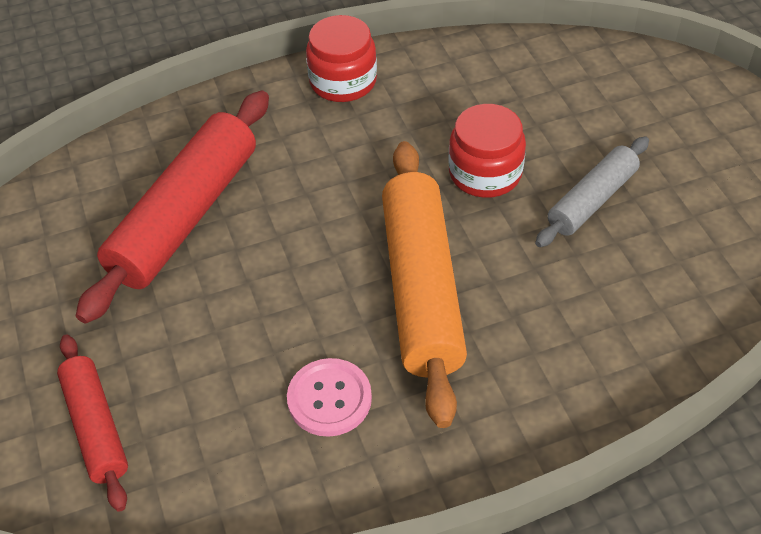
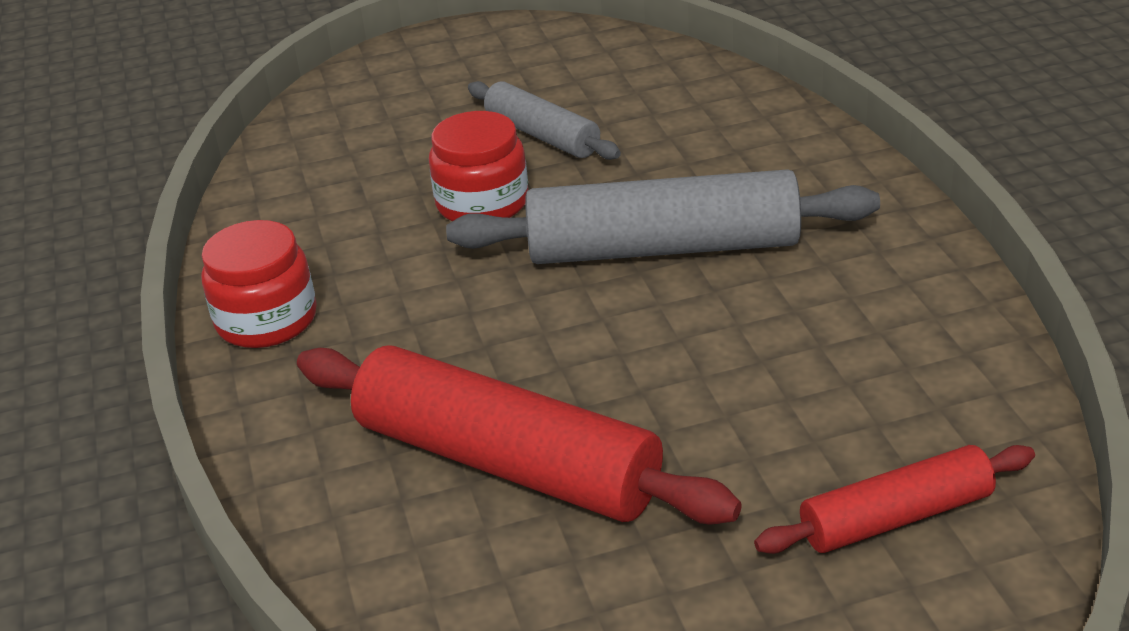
camera: 85 degrees left, 15 degrees down
pink button [287,358,372,437] -> none
orange rolling pin [382,141,467,428] -> grey rolling pin [446,169,880,264]

